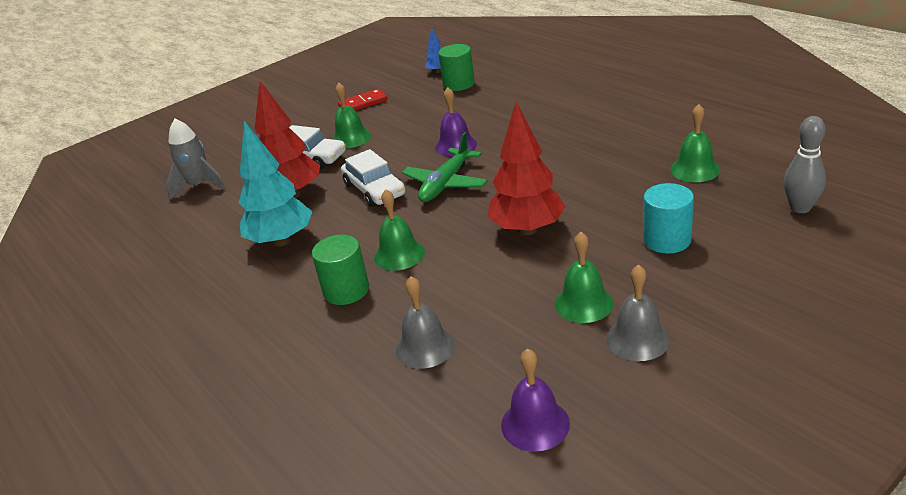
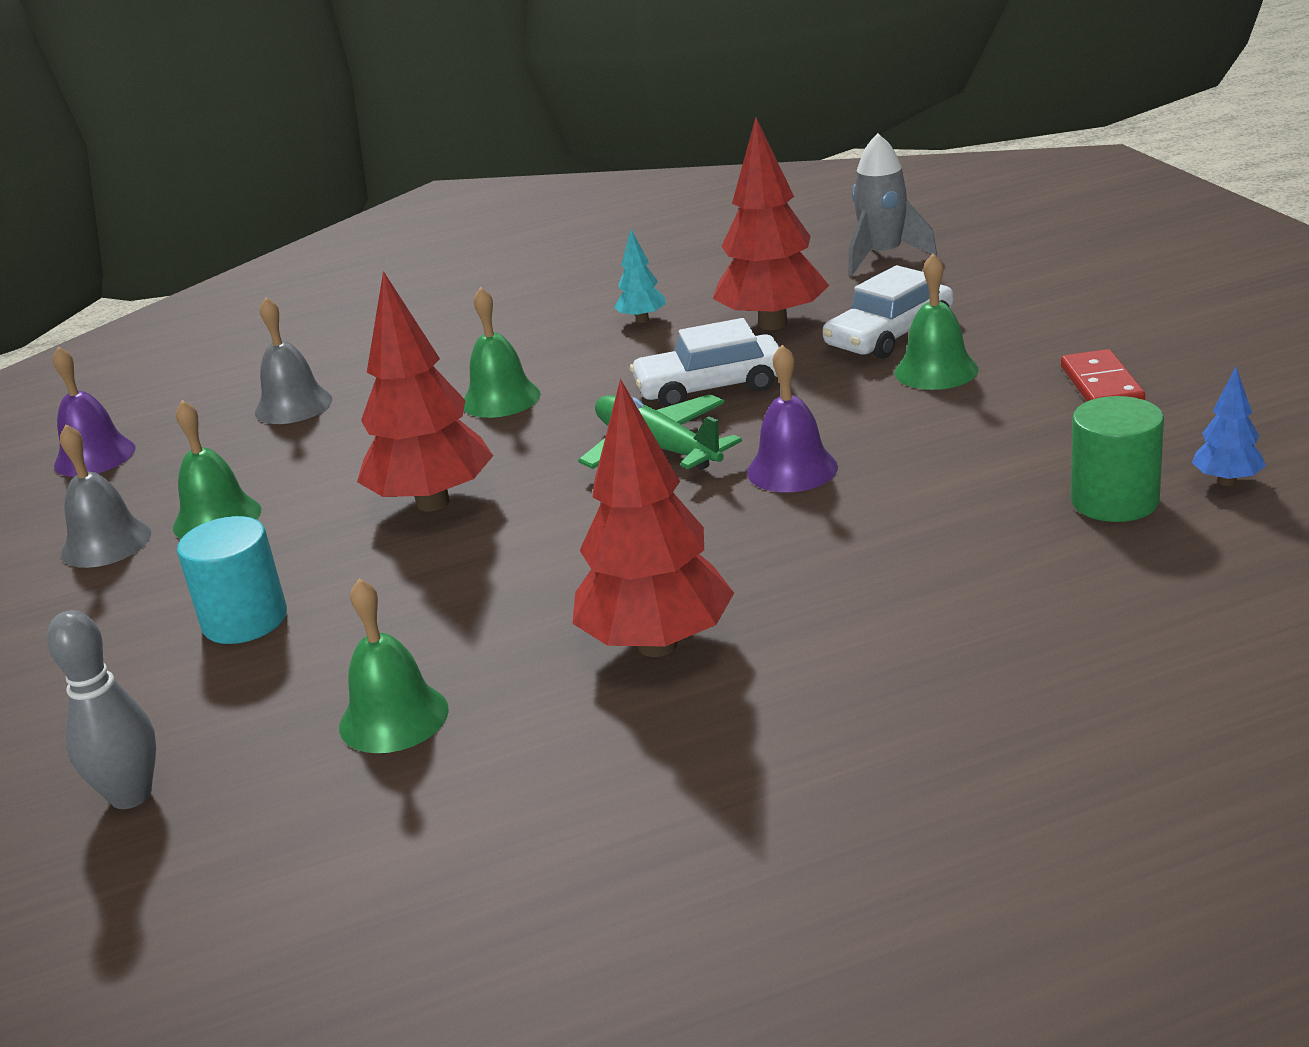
camera: 110 degrees right, 5 degrees down
turquoise tree [239,121,313,247] -> turquoise tree [614,229,666,323], size x0.47
green cylinder [312,235,369,305] -> none
none -> red tree [572,379,734,657]

